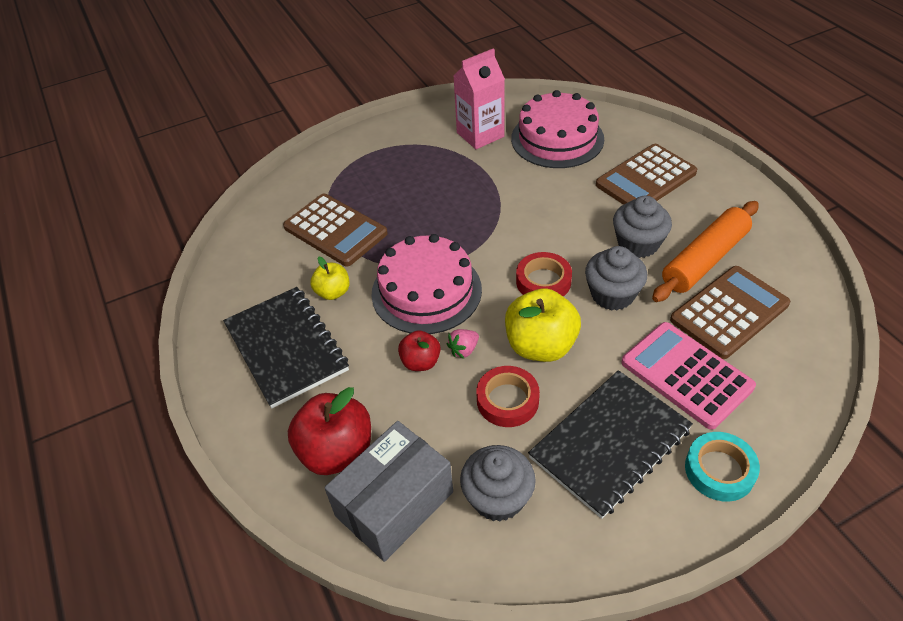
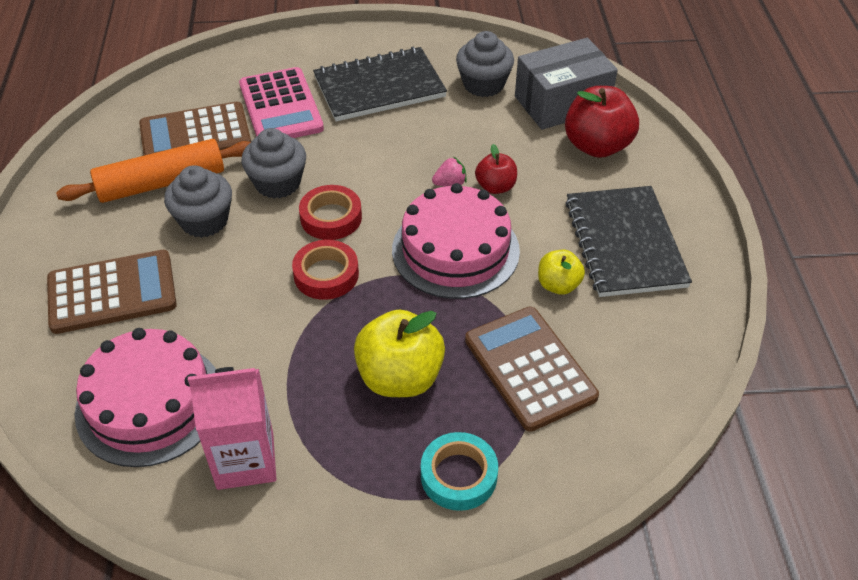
camera: 160 degrees left, 0 degrees up
red tape [476,366,540,427] -> red tape moved to [292,240,359,300]
yellow apple [505,288,581,362] -> yellow apple moved to [354,309,445,397]
turquoise tape [685,432,760,502] -> turquoise tape moved to [421,432,498,511]

